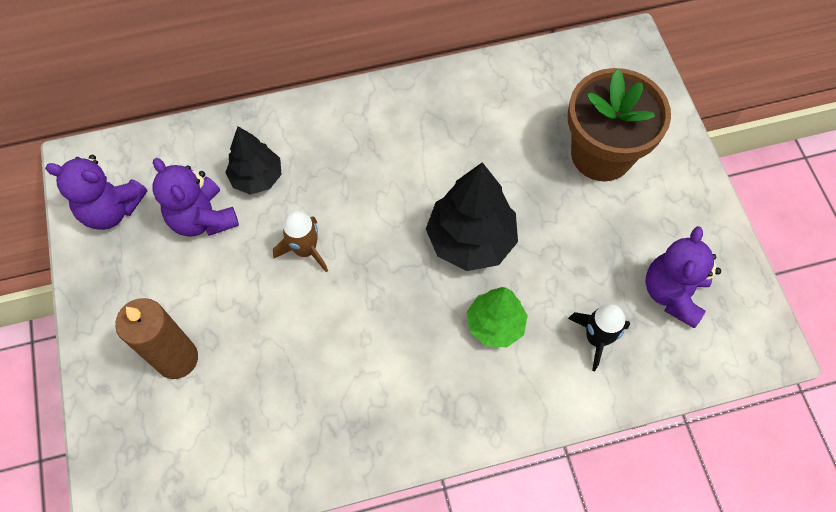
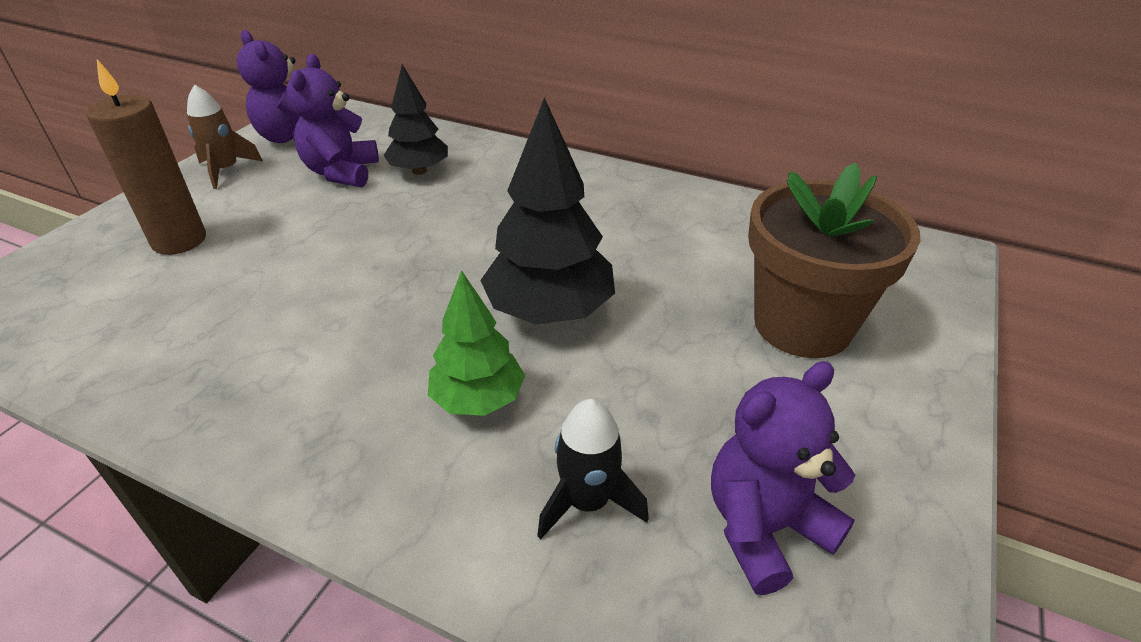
camera: 40 degrees right, 25 degrees down
brown rocket [273,211,328,272] -> brown rocket moved to [187,85,263,189]

